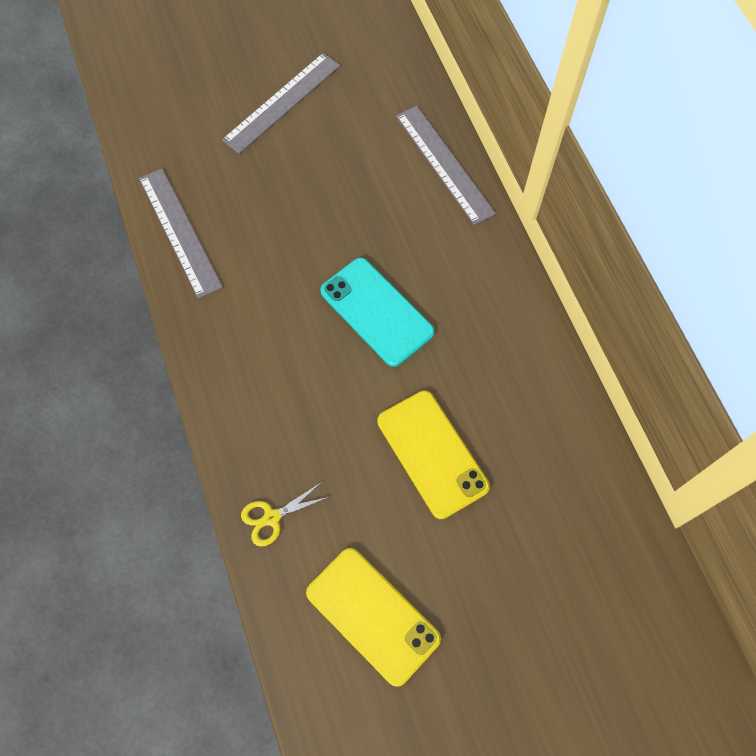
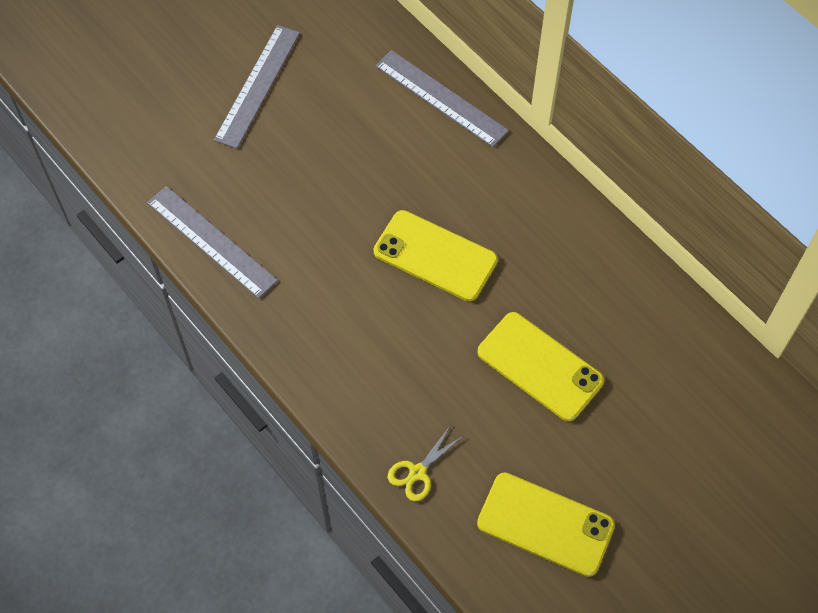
camera: 20 degrees left, 5 degrees down
turquoise phone [320,258,435,367] -> yellow phone [374,210,498,301]

